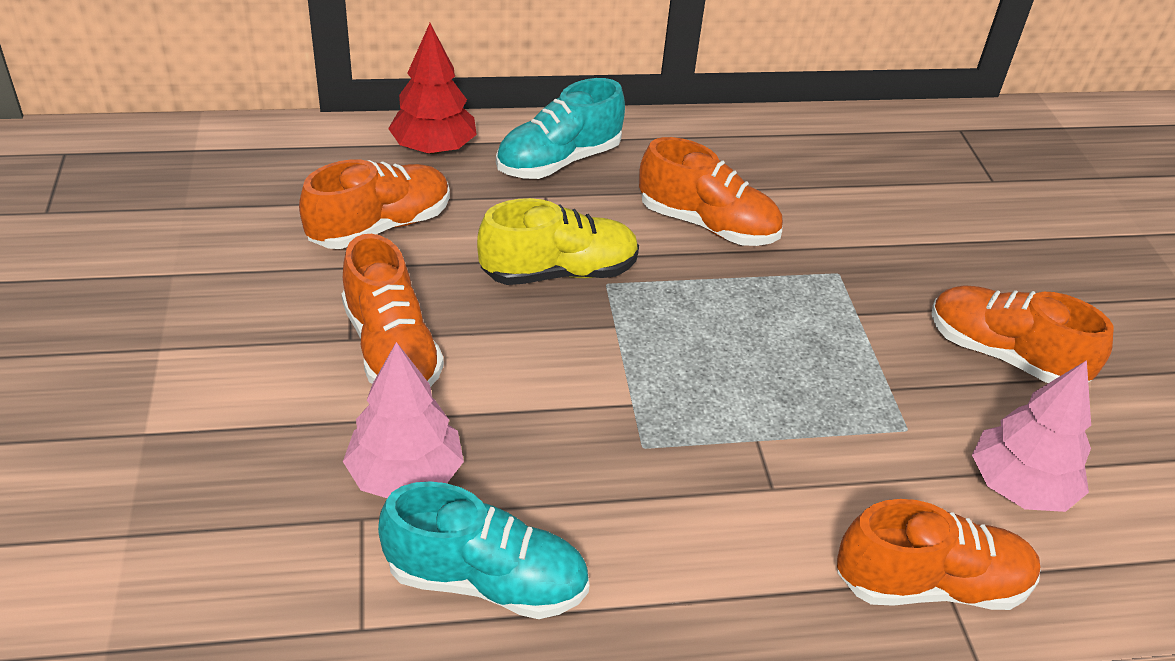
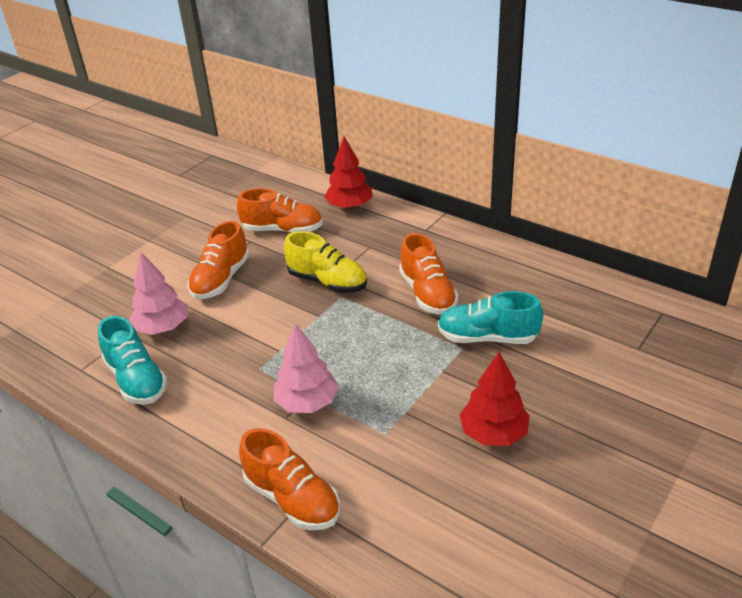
camera: 50 degrees right, 5 degrees down
turquoise shoe [496,78,625,179] -> turquoise shoe moved to [438,291,543,344]
orange shoe [931,285,1114,383] -> red tree [459,352,530,446]
pink tree [972,360,1091,512] -> pink tree moved to [274,323,339,413]

